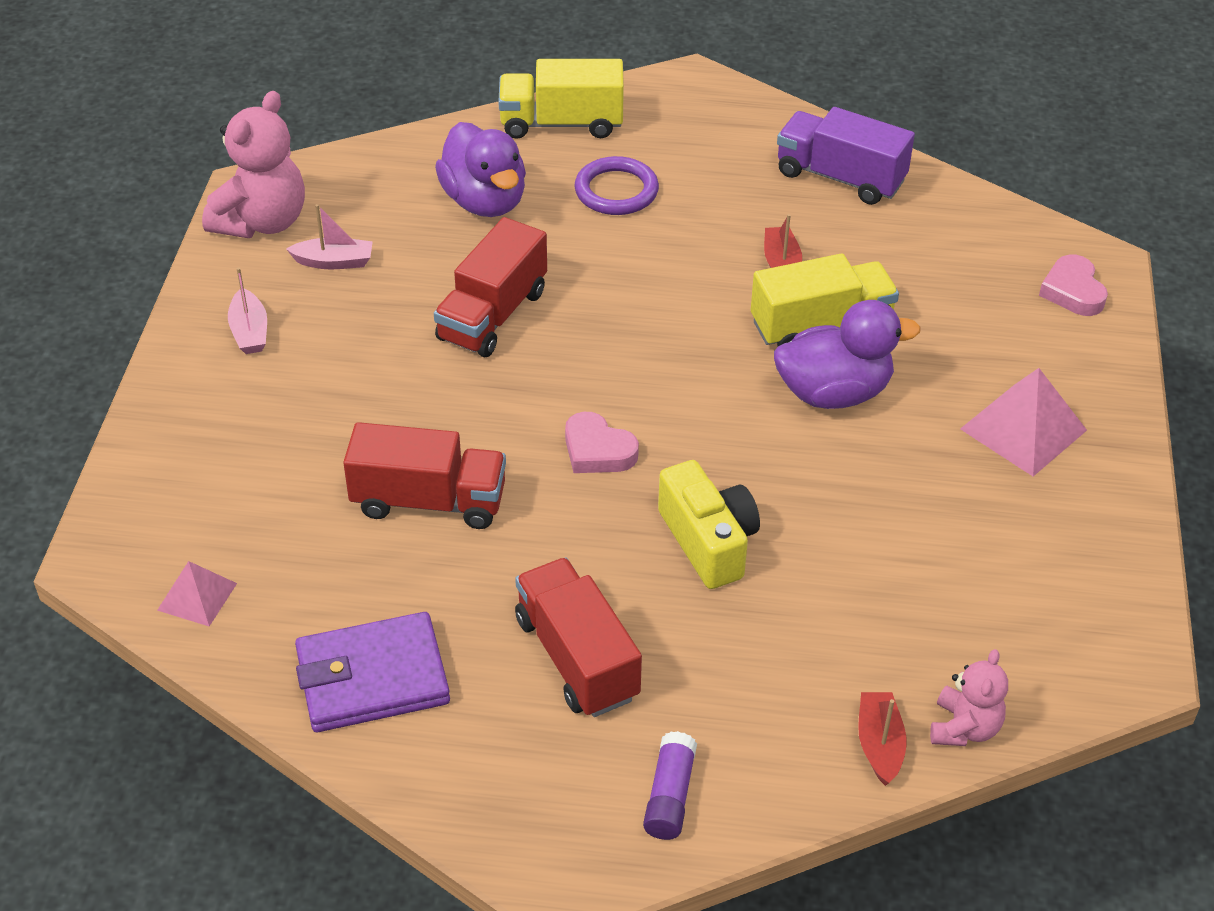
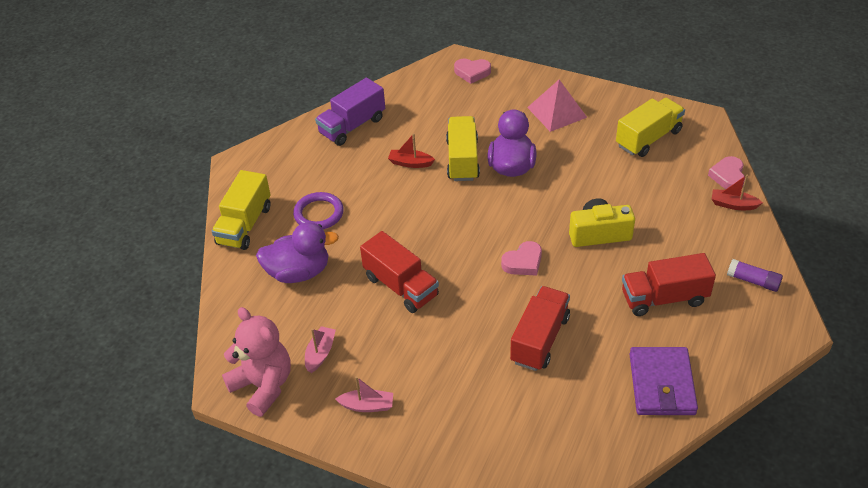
camera: 70 degrees left, 0 degrees up
pink pyramid [157,561,237,626] -> none
pink teddy bear [930,649,1008,746] -> pink heart [708,156,745,189]
none -> yellow truck [616,98,685,157]

